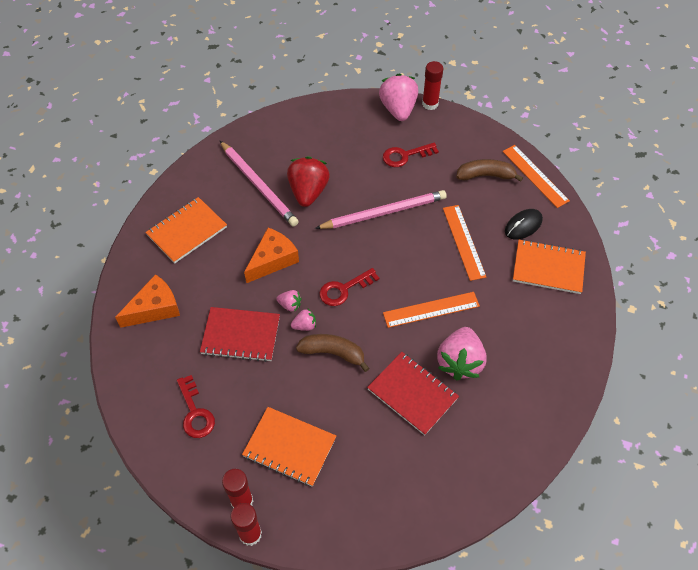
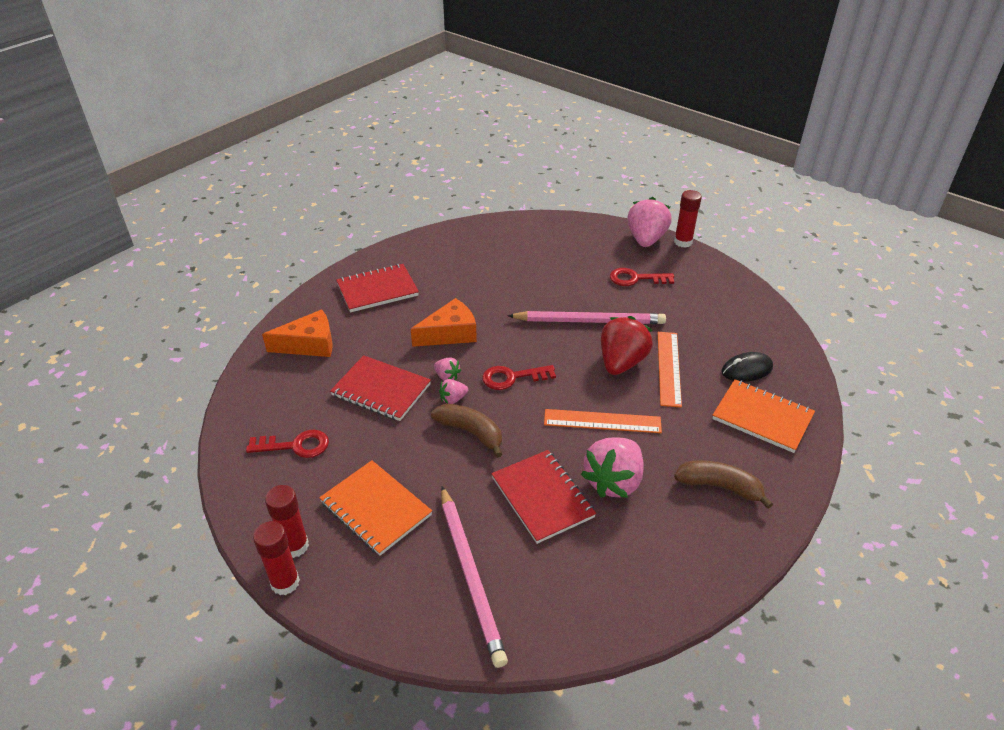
camera: 20 degrees right, 15 degrees down
orange notebook [145,197,227,263] -> red notebook [336,264,419,312]
red key [177,375,215,438] -> red key turned 90 degrees counterclockwise [246,430,329,458]
pink pencil [220,141,299,226] -> pink pencil moved to [441,486,508,668]
red strawberry [287,156,330,207] -> red strawberry moved to [601,316,653,375]
pink strawberry [291,308,316,331] -> pink strawberry turned 150 degrees clockwise [439,379,468,404]
brown banana [456,159,523,182] -> brown banana moved to [674,460,773,509]
orange ruler [503,145,570,208] -> none

